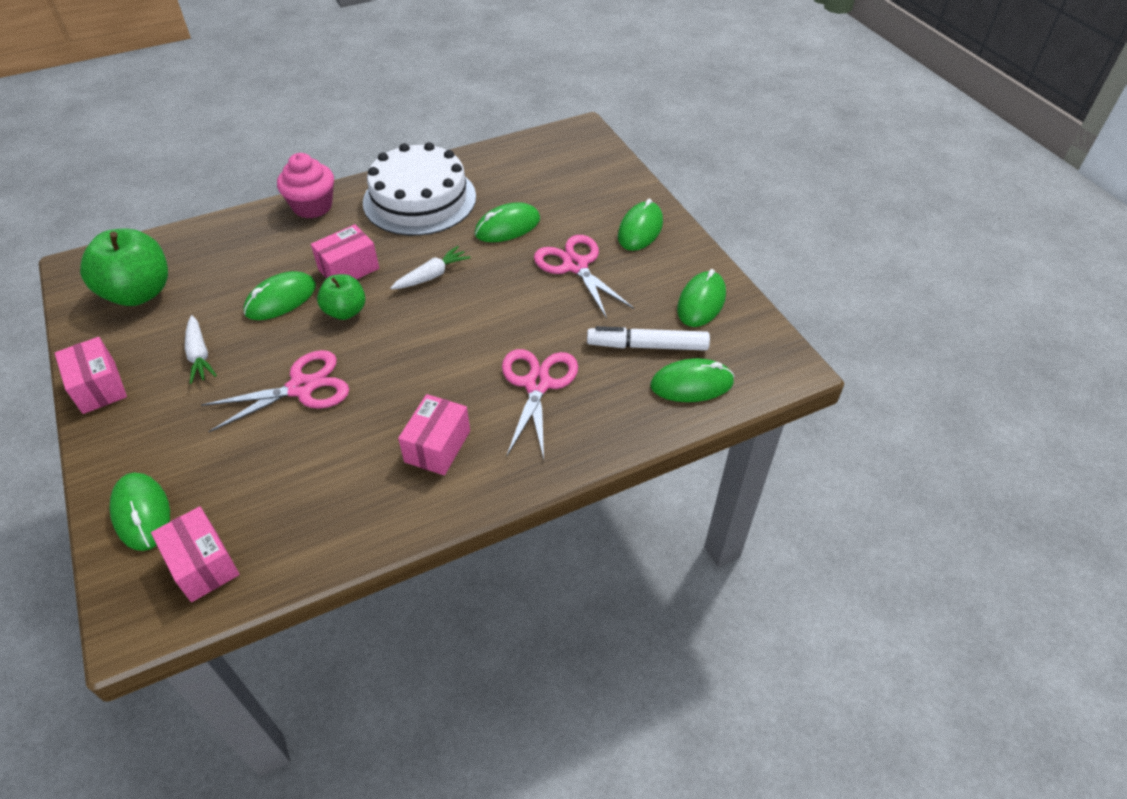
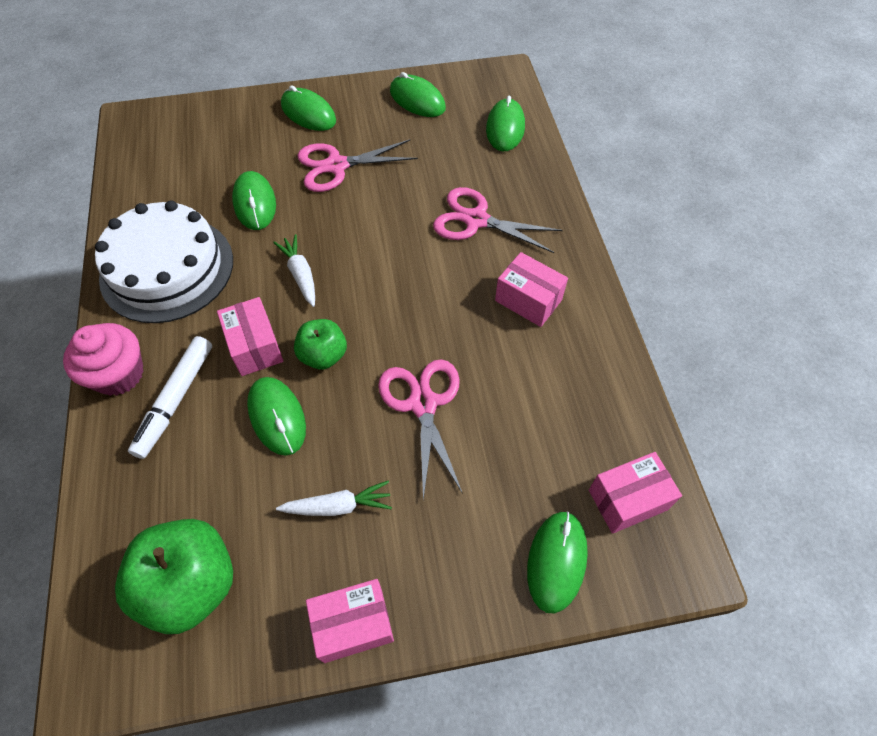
camera: 75 degrees left, 10 degrees up
green mouse [110,473,170,551] -> green mouse turned 60 degrees counterclockwise [527,511,588,613]
white marker [587,326,710,351] -> white marker moved to [128,336,212,459]

